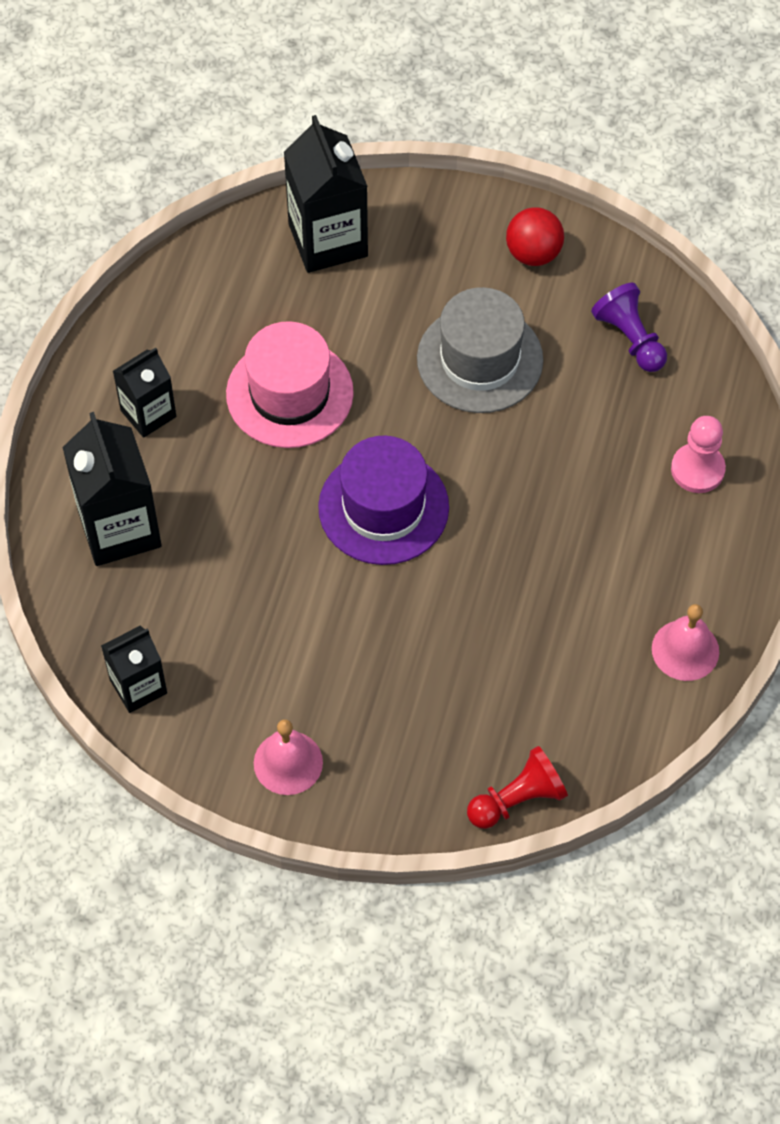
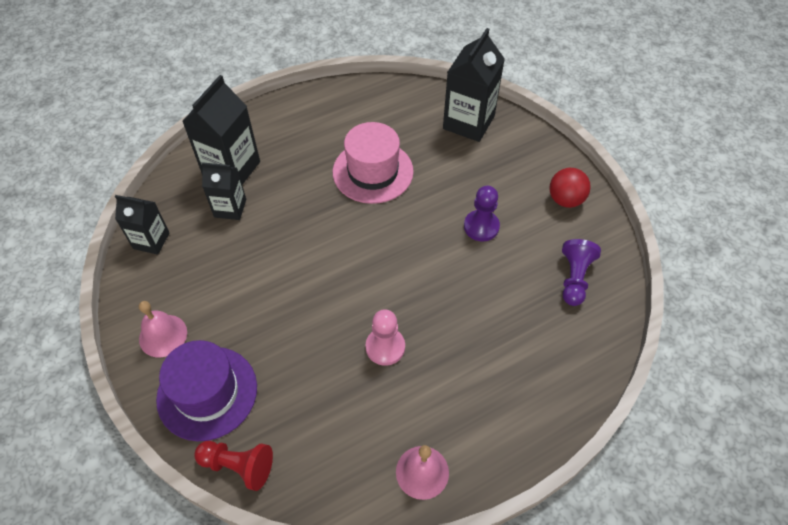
camera: 45 degrees right, 5 degrees down
black carton [113,347,176,438] -> black carton moved to [201,162,246,220]
purple hat [318,436,449,565] -> purple hat moved to [156,340,257,441]
grey hat [417,287,543,413] -> purple pawn [464,186,500,241]
pink pawn [671,416,726,493] -> pink pawn moved to [366,309,405,366]

